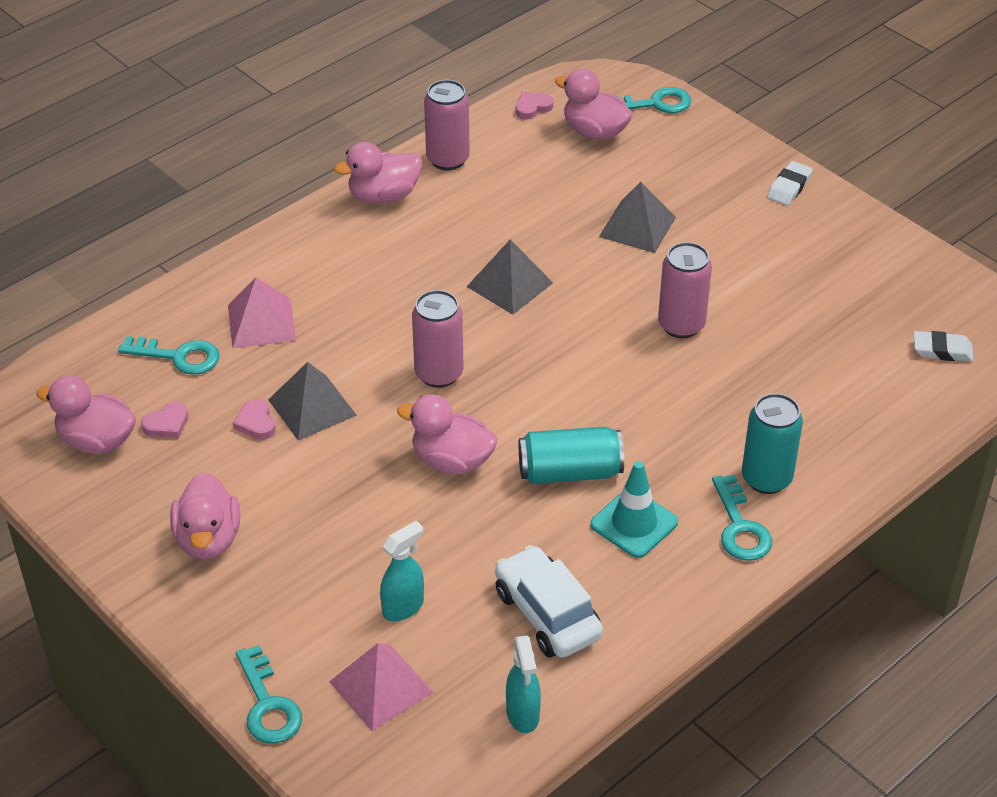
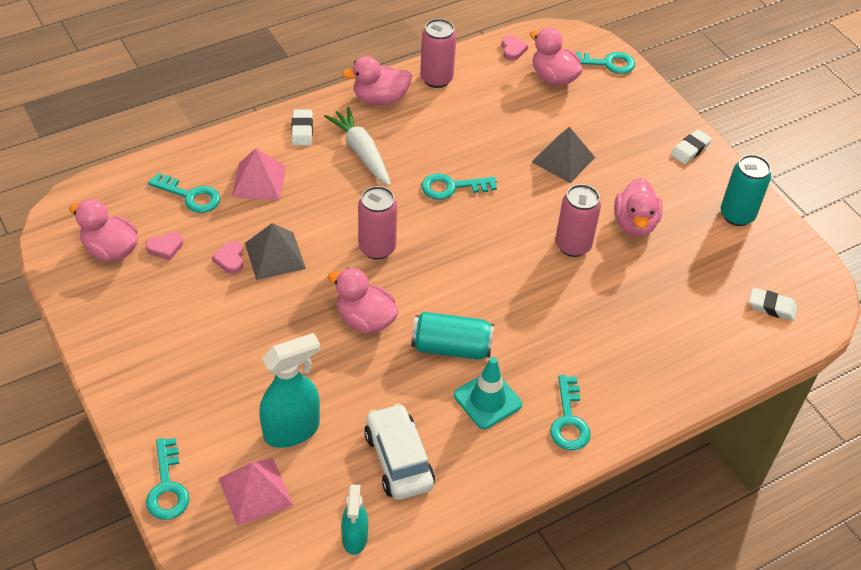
camera: 10 degrees right, 5 degrees up
pink duck [170,472,240,560] -> pink duck moved to [614,178,663,237]
turquoise spray bottle [380,521,424,621] -> turquoise spray bottle [259,333,320,448], size x1.61
grey pyramid [467,240,553,315] -> turquoise key [422,173,497,200]
pink heart [516,92,553,119] -> pink heart turned 105 degrees clockwise [501,35,528,61]
turquoise can [742,393,803,494] -> turquoise can moved to [721,155,771,226]
none -> white eraser [292,110,313,146]
none -> white carrot [324,107,391,186]

